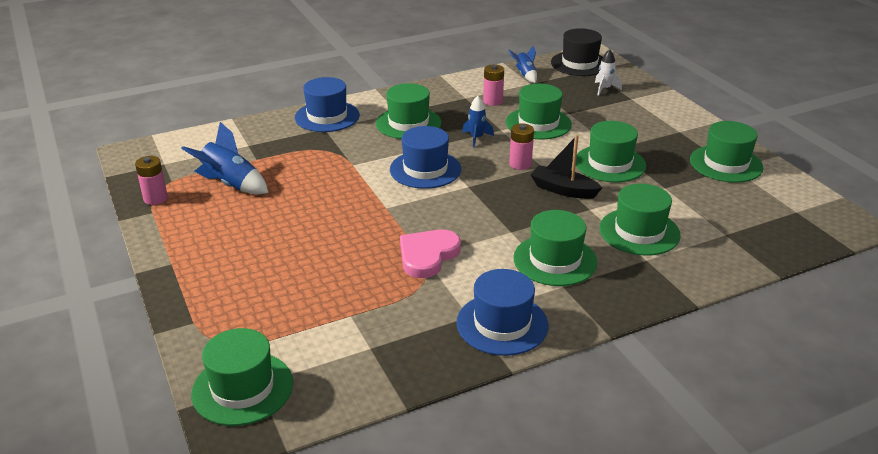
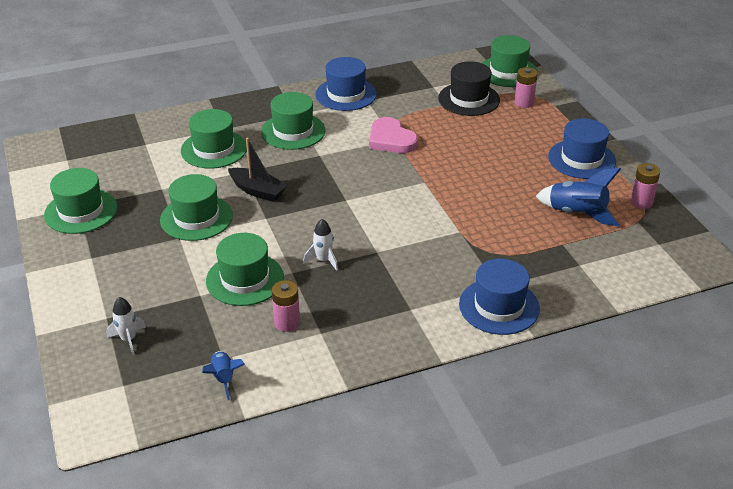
camera: 175 degrees left, 5 degrees up
green hat [376,83,442,139] -> none
blue hat [390,126,461,189] -> blue hat moved to [548,118,616,179]
pink heart [400,230,461,278] -> pink heart turned 105 degrees clockwise [369,117,418,153]
blue rocket [462,96,494,147] -> white rocket [303,219,338,271]
pink battery [509,123,534,170] -> pink battery moved to [514,67,538,108]
black hat [551,28,603,76] -> black hat moved to [438,61,500,116]

